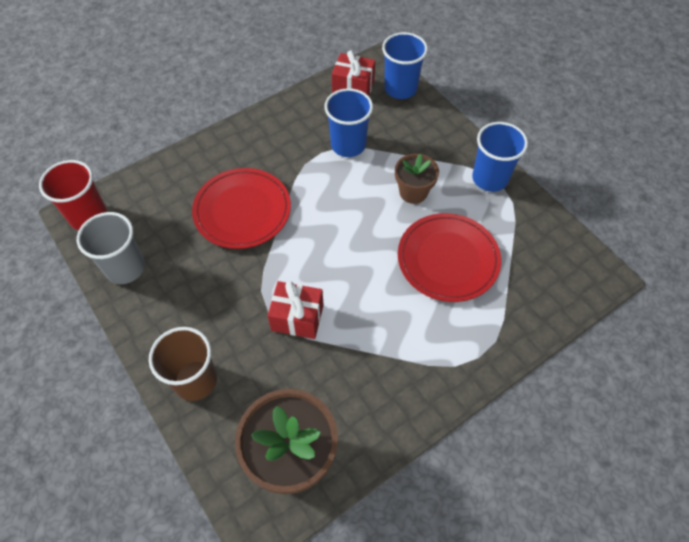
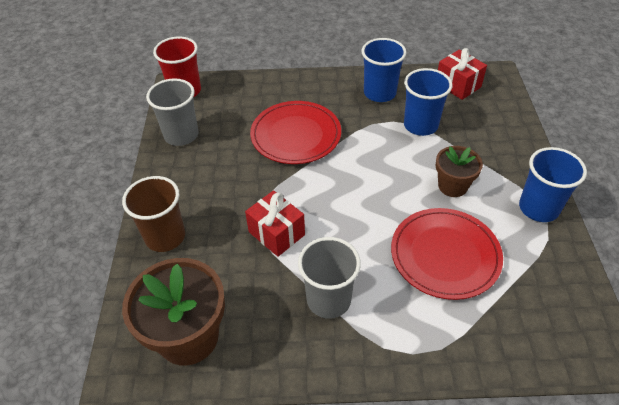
camera: 35 degrees right, 10 degrees down
blue cup [382,32,428,99] -> blue cup moved to [361,38,407,102]
none -> grey cup [298,237,361,319]

